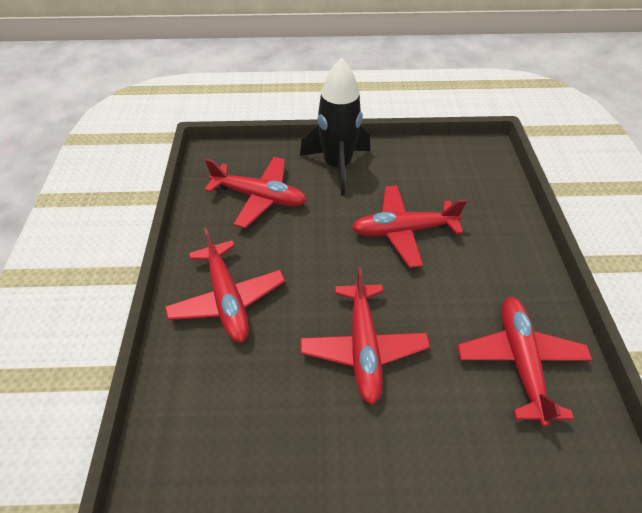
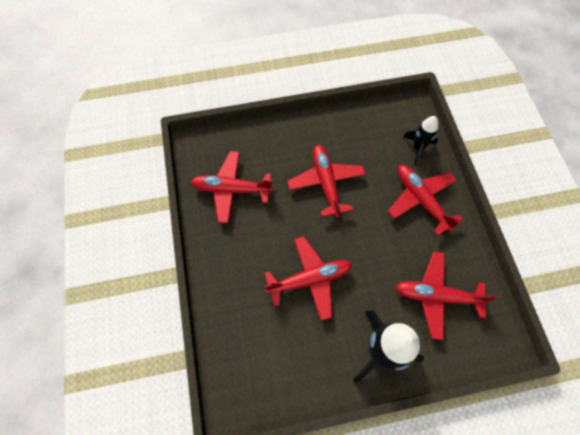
camera: 170 degrees right, 15 degrees up
red plane [457,297,592,427] -> red plane turned 105 degrees clockwise [191,151,273,223]
none -> black rocket [403,116,438,164]

